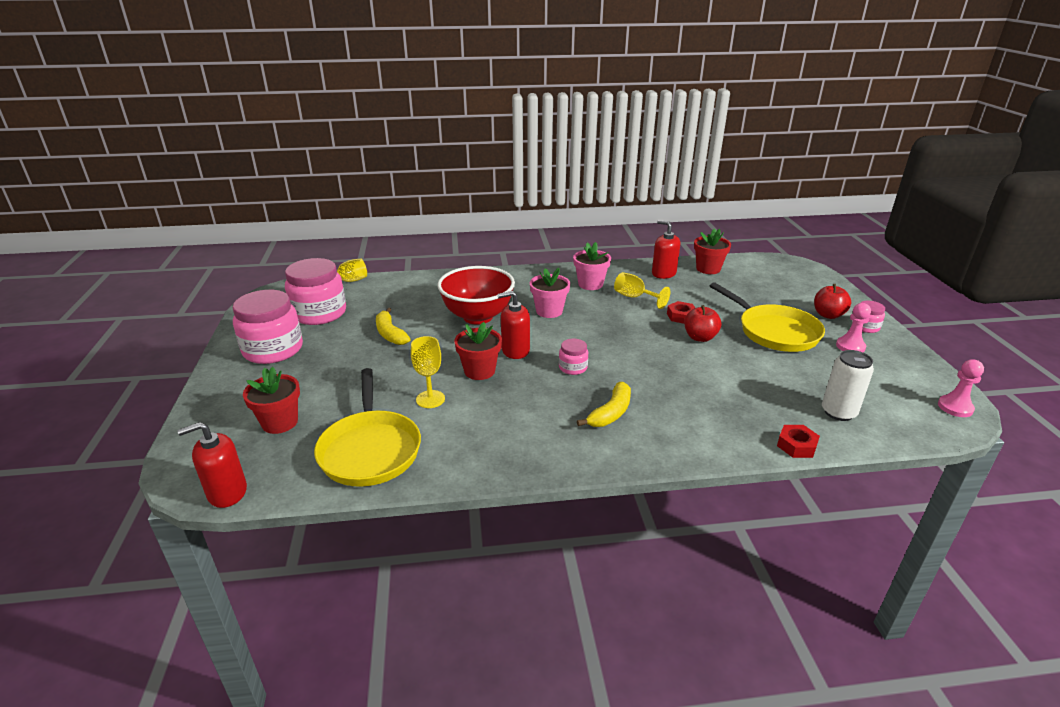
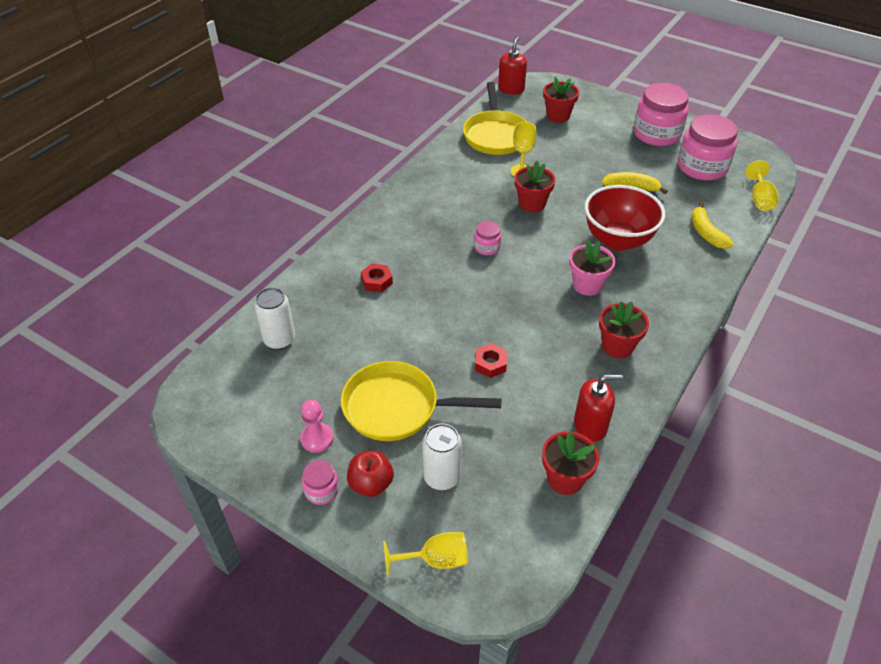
camera: 130 degrees right, 15 degrees up
yellow pan [314,368,421,487] -> yellow pan turned 120 degrees counterclockwise [463,82,527,155]
red soap dispenser [497,291,530,359] -> none
pink flower pot [573,242,611,290] -> red flower pot [599,301,649,358]
yellow banana [577,382,631,427] -> yellow banana moved to [691,202,733,249]
yellow goblet [614,272,670,309] -> yellow goblet moved to [383,532,468,577]
red apple [684,305,721,342] -> none
red nut [777,425,820,458] -> red nut moved to [361,264,393,292]
pink pawn [938,359,984,417] -> none
none -> white can [422,423,462,490]

